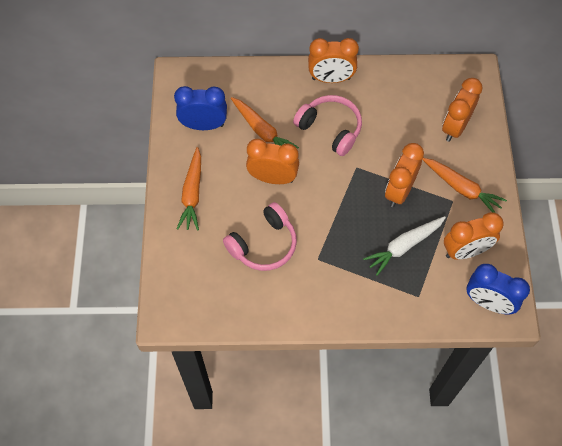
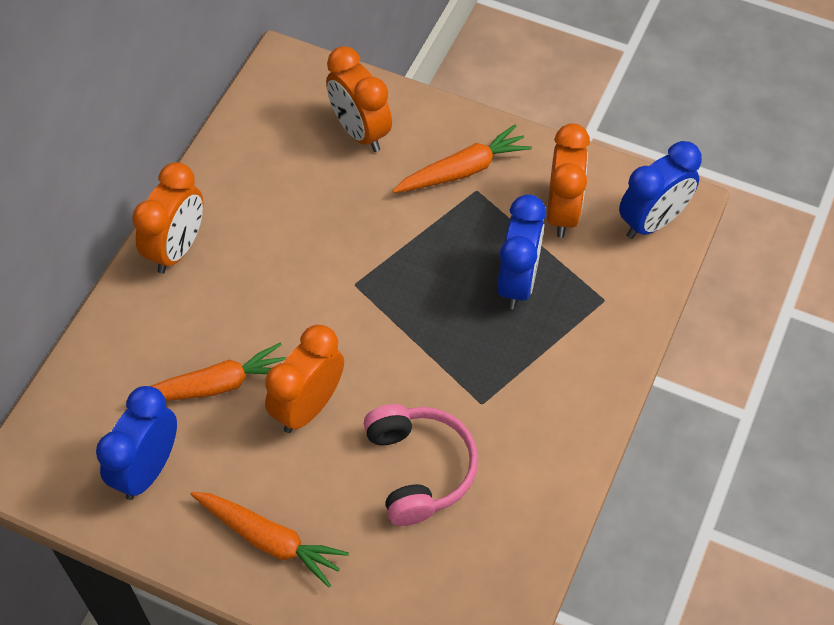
camera: 65 degrees left, 5 degrees down
pink headphones [293,95,362,156] -> none
white carrot [363,216,446,276] -> blue clock [497,194,546,309]
orange clock [385,143,424,207] -> none

